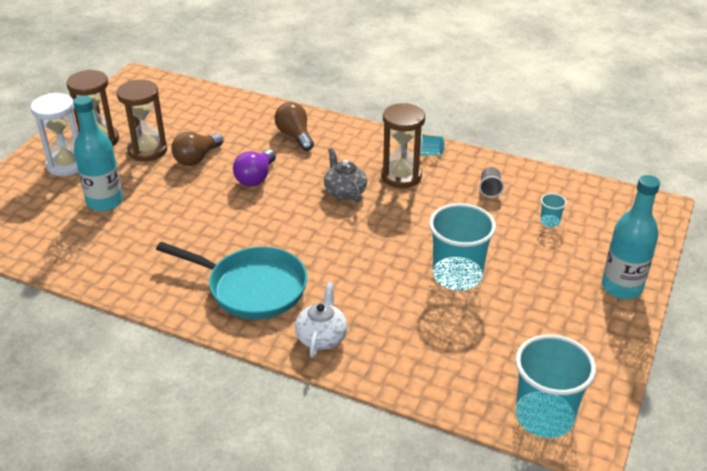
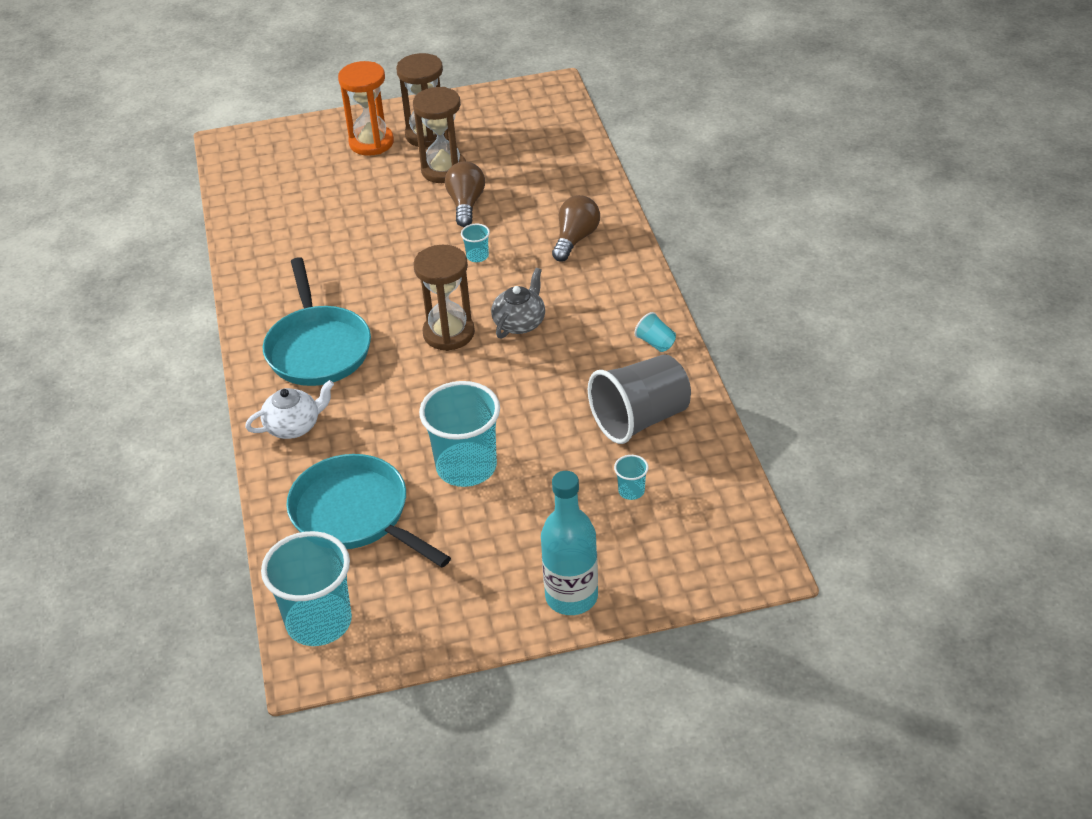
camera: 55 degrees right, 5 degrees up
white hourglass [31,93,78,176] -> orange hourglass [338,61,394,156]
turquoise bottle [73,95,123,211] -> none
brown light bulb [171,132,223,166] -> brown light bulb turned 90 degrees clockwise [445,162,485,227]
purple light bulb [233,149,276,186] -> turquoise cup [461,224,490,262]
brown hourglass [381,103,425,188] -> brown hourglass moved to [413,245,475,351]
grey cup [479,167,504,198] -> grey cup [588,354,691,444], size x2.36
none -> turquoise pan [286,454,451,567]

